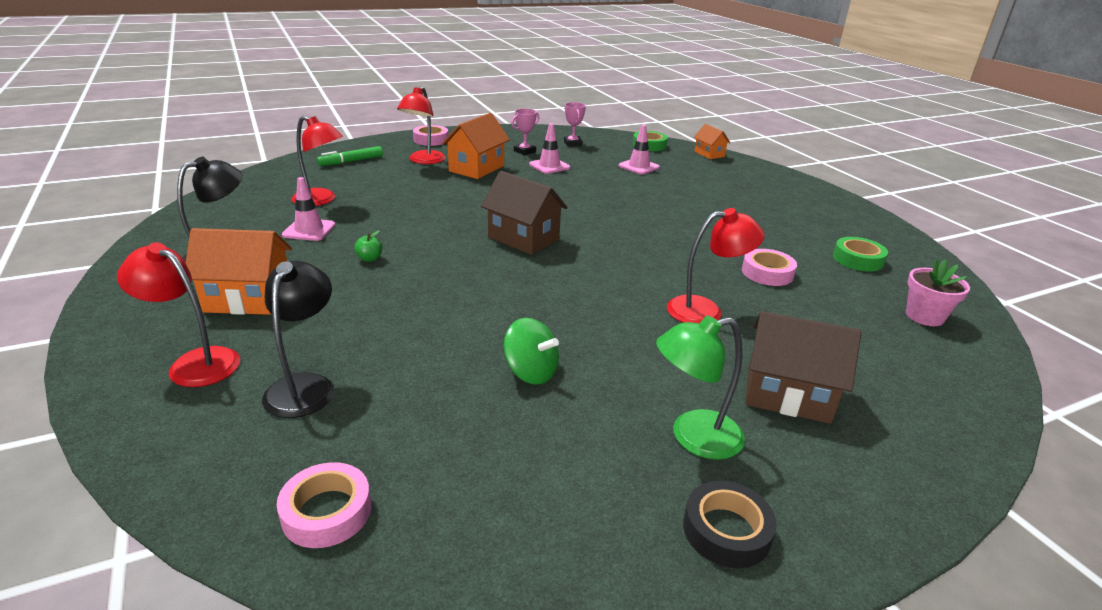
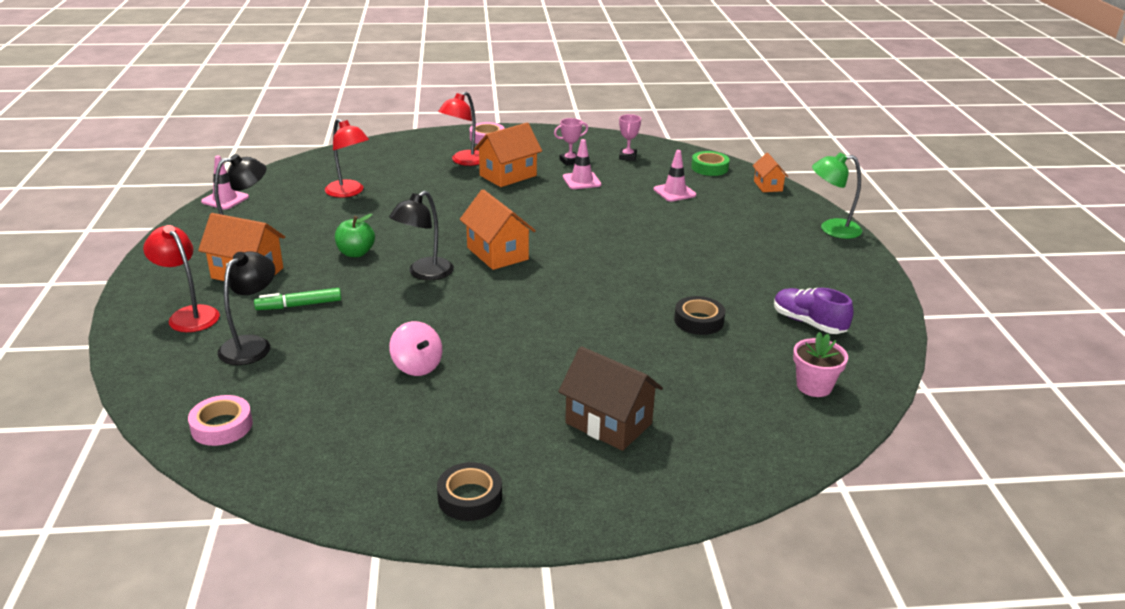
camera: 20 degrees right, 0 degrees up
pink traffic cone [282,177,335,241] -> pink traffic cone moved to [201,156,249,210]
green marker [317,146,383,166] -> green marker moved to [254,288,341,310]
green apple [354,230,383,262] -> green apple [335,214,375,257], size x1.68
brown house [481,171,568,255] -> orange house [460,189,536,270]
green spinning top [504,318,559,385] -> pink spinning top [389,321,442,376]
green lamp [656,315,745,460] -> green lamp moved to [812,153,862,239]
red lamp [667,208,765,323] -> none
pink tape [742,249,797,286] -> black tape [674,296,725,335]
green tape [833,237,888,271] -> purple shoe [774,288,854,334]
none -> black lamp [389,191,454,280]

